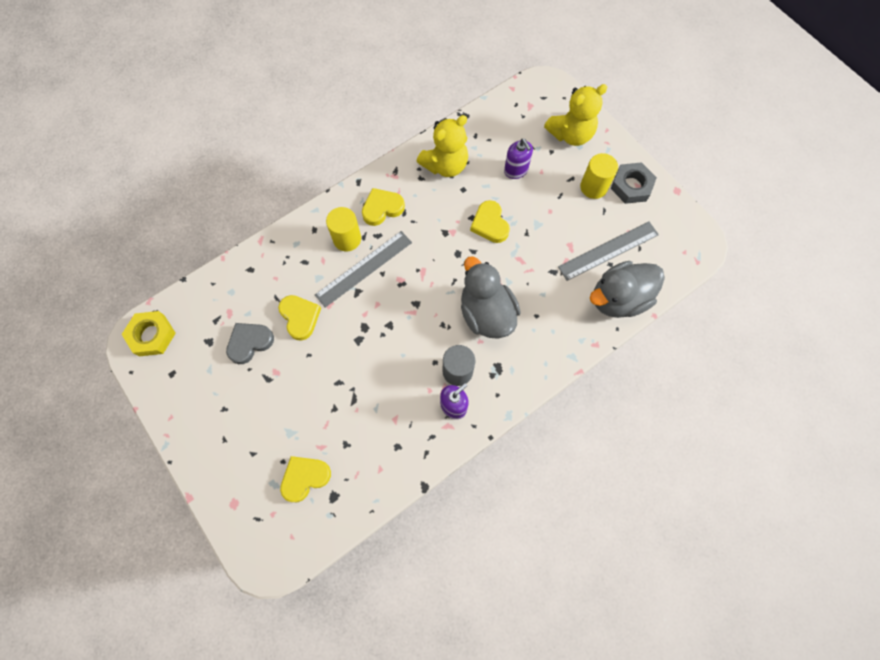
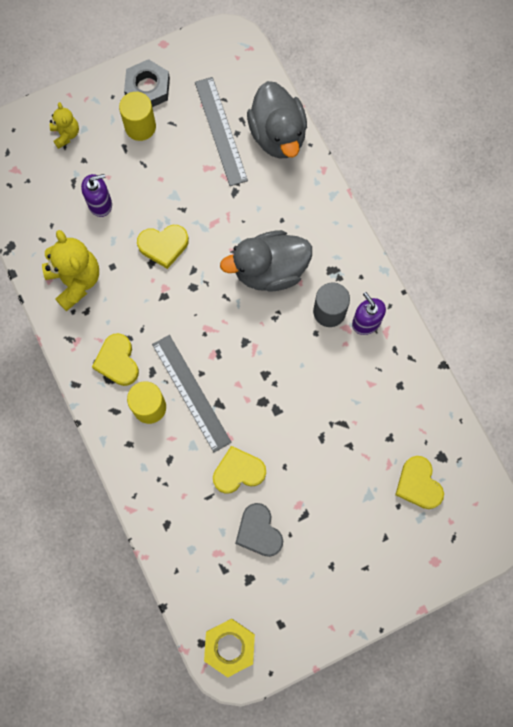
camera: 80 degrees left, 5 degrees up
yellow teddy bear [544,84,608,146] -> yellow teddy bear [50,102,79,149], size x0.55

